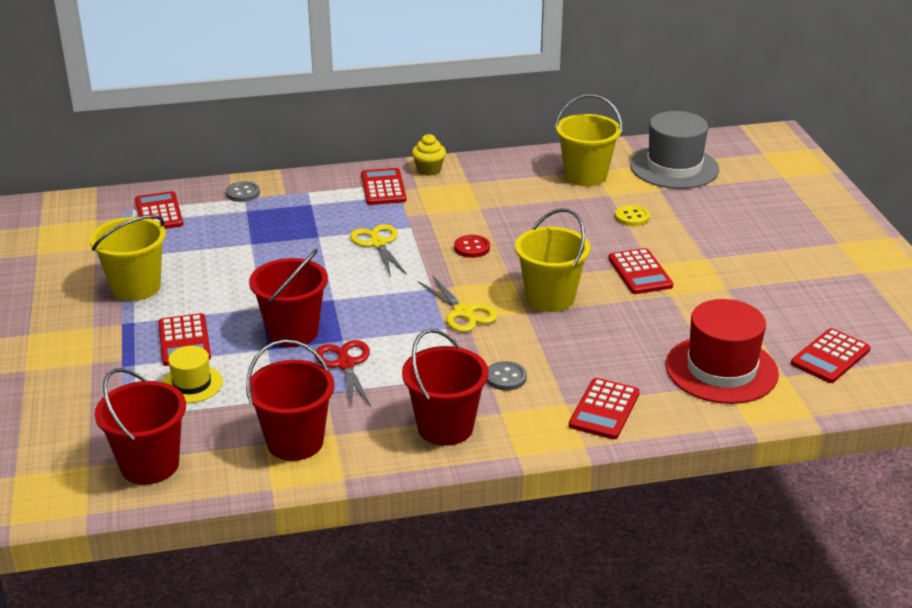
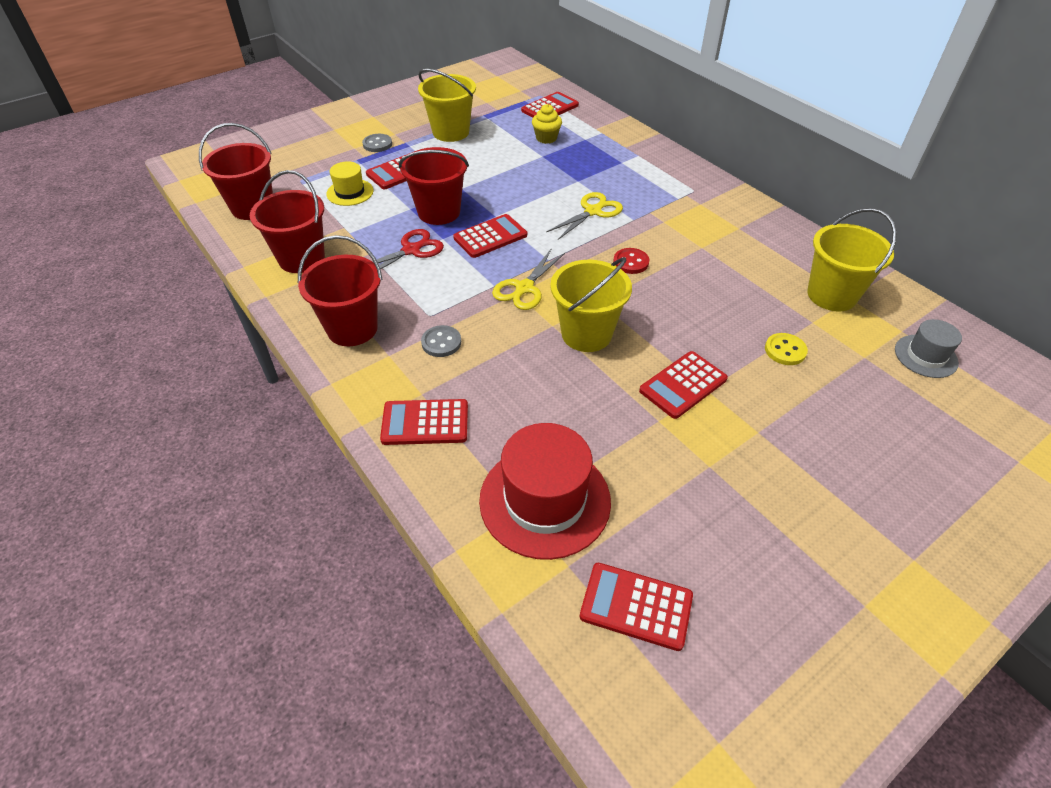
camera: 65 degrees right, 15 degrees up
grey button [226,181,260,202] -> grey button moved to [362,134,392,152]
red calculator [361,168,406,205] -> red calculator moved to [453,214,527,258]
yellow cupcake [412,134,446,176] -> yellow cupcake moved to [532,104,562,144]
grey hat [630,111,719,189] -> grey hat [895,319,962,378], size x0.54

